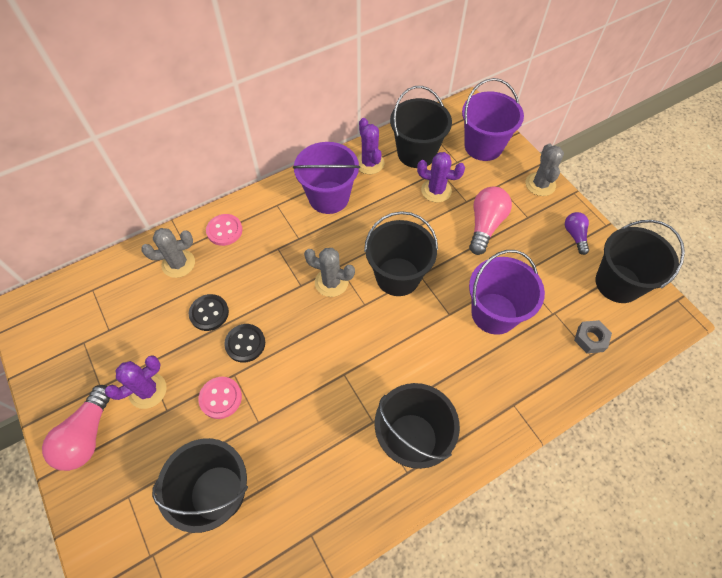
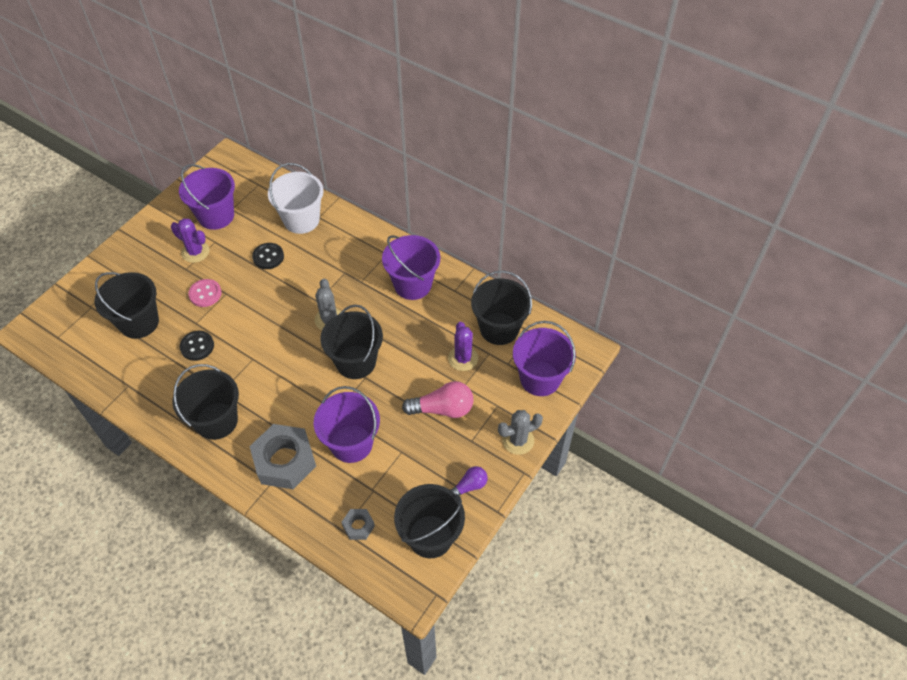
camera: 65 degrees right, 5 degrees down
pink light bulb [42,385,110,471] -> none
grey cactus [141,228,195,278] -> white bucket [268,163,324,234]
pink button [206,214,243,246] -> none
black button [224,324,265,362] -> black button moved to [180,331,214,361]
purple cactus [357,118,384,174] -> none
none -> purple bucket [179,164,235,230]
none -> grey nut [249,424,316,489]

